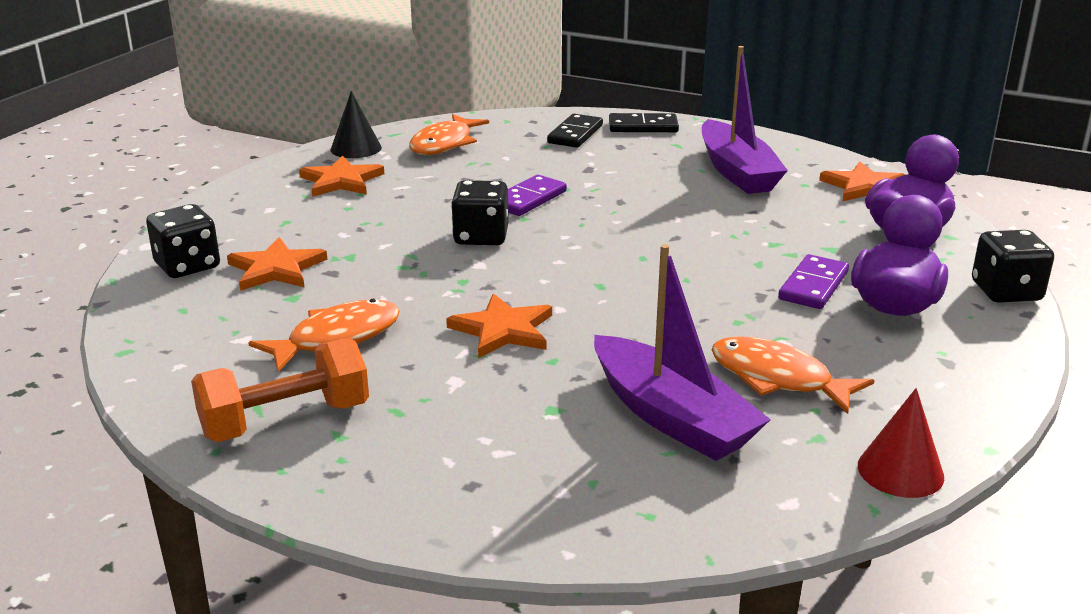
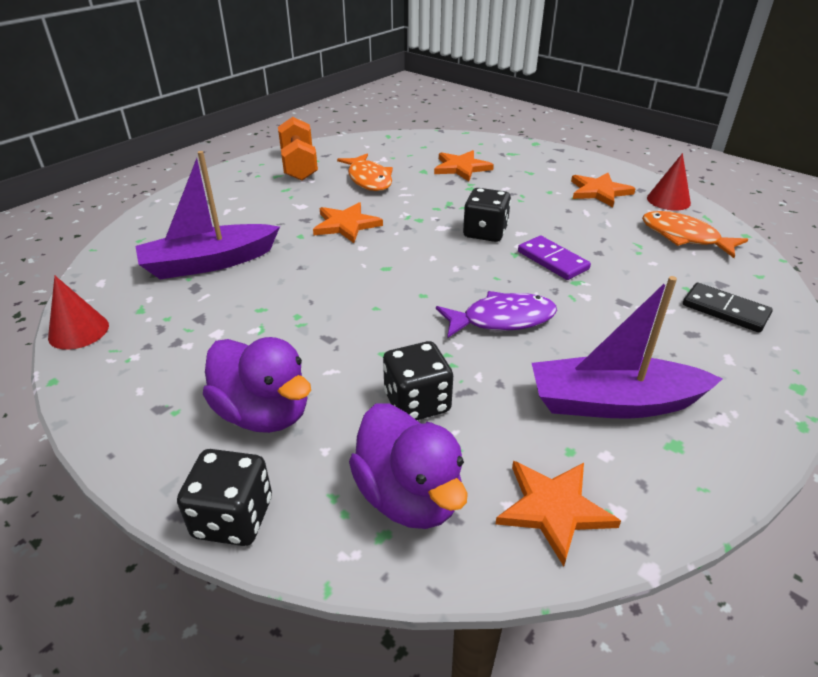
camera: 105 degrees right, 10 degrees up
black dice [146,204,220,278] -> black dice moved to [383,341,453,420]
black cone [331,91,382,158] -> red cone [647,153,691,211]
black domino [609,113,679,132] -> none
orange fish [711,336,875,414] -> none
purple domino [778,254,849,309] -> none
none -> purple fish [436,291,557,338]

